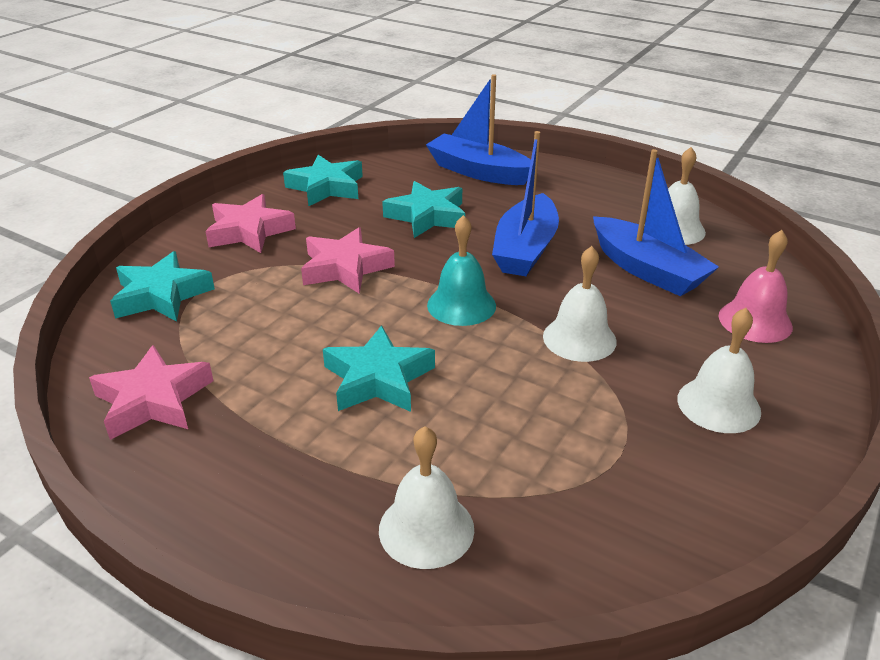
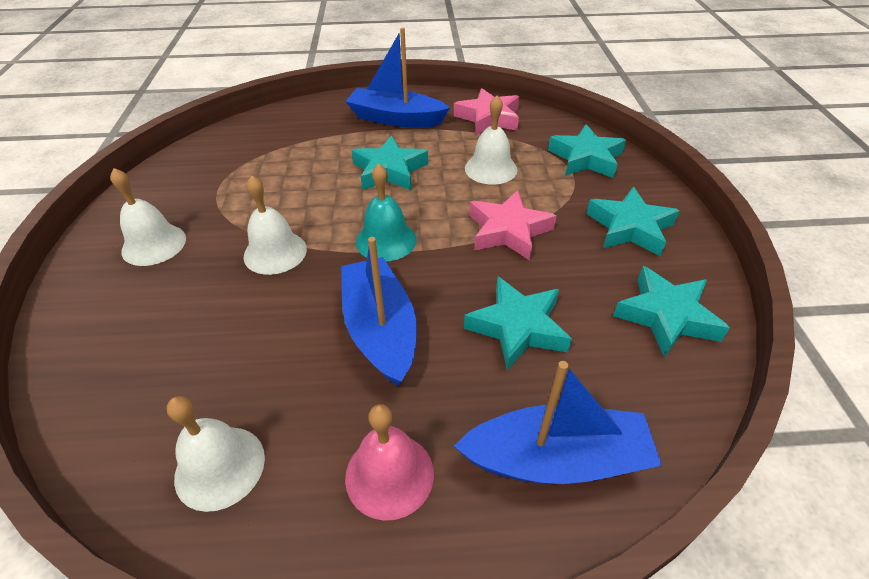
camera: 145 degrees right, 10 degrees up
pink star [205,194,296,253] -> turquoise star [586,187,680,256]
white bell [379,426,474,569] -> white bell moved to [465,96,517,185]
blue boat [593,149,719,296] -> blue boat moved to [345,28,450,127]
pink bell [719,230,793,343] -> pink bell moved to [345,404,434,521]

